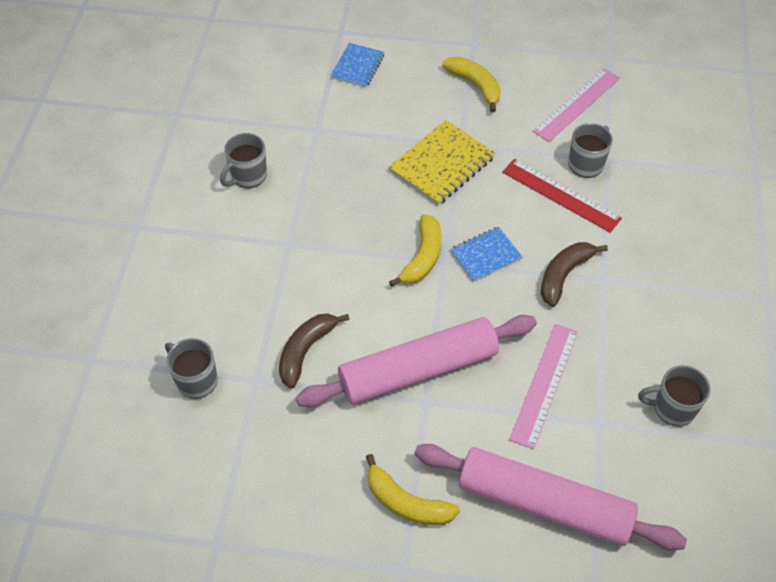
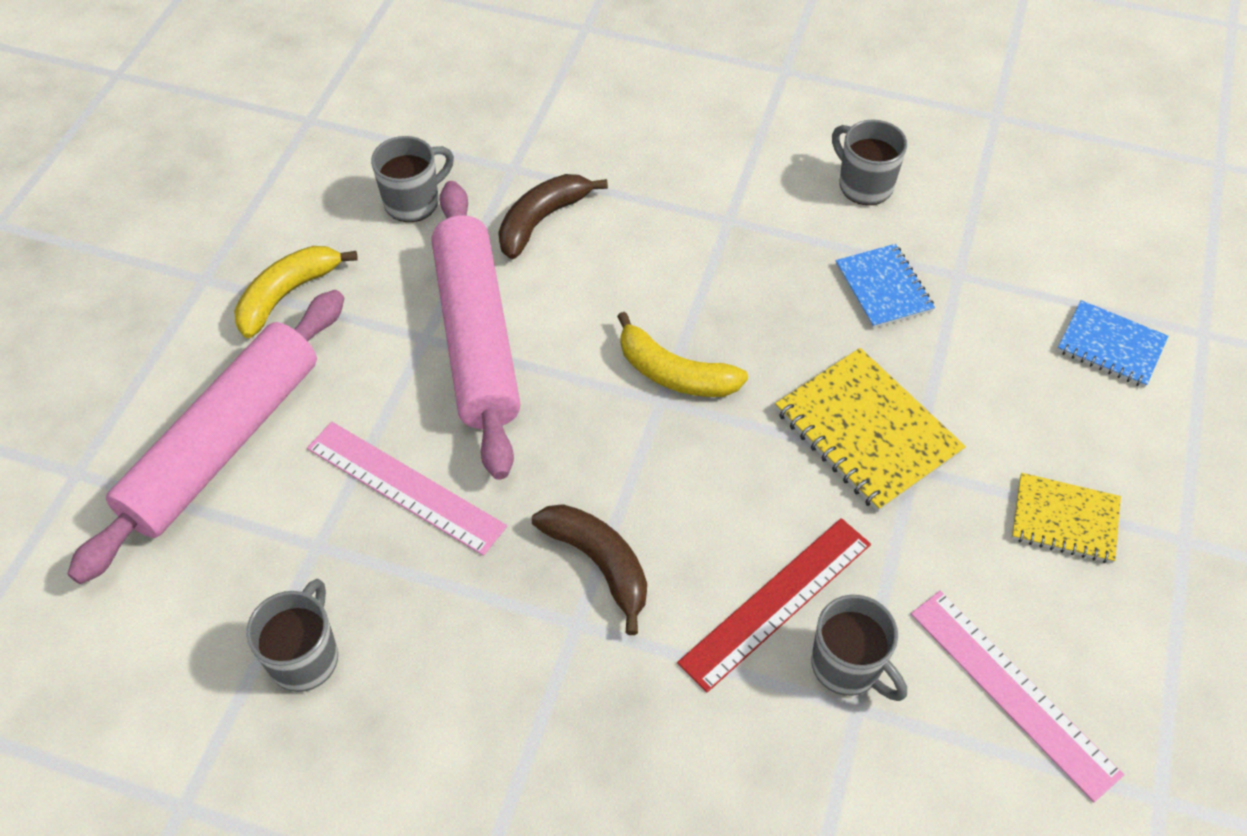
camera: 100 degrees right, 0 degrees up
grey mug [165,338,218,399] -> grey mug moved to [371,136,454,222]
brown banana [279,313,349,389] -> brown banana turned 90 degrees counterclockwise [498,174,608,259]
yellow banana [442,57,501,112] -> yellow notebook [1012,473,1121,563]
blue notebook [450,227,523,282] -> blue notebook moved to [836,244,935,328]

